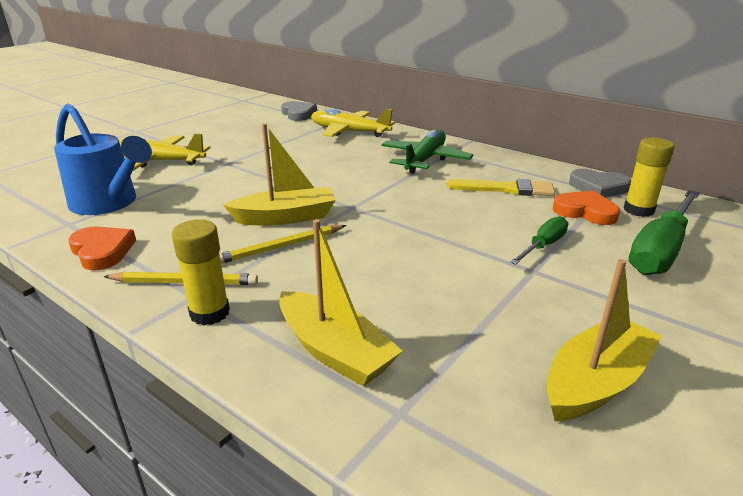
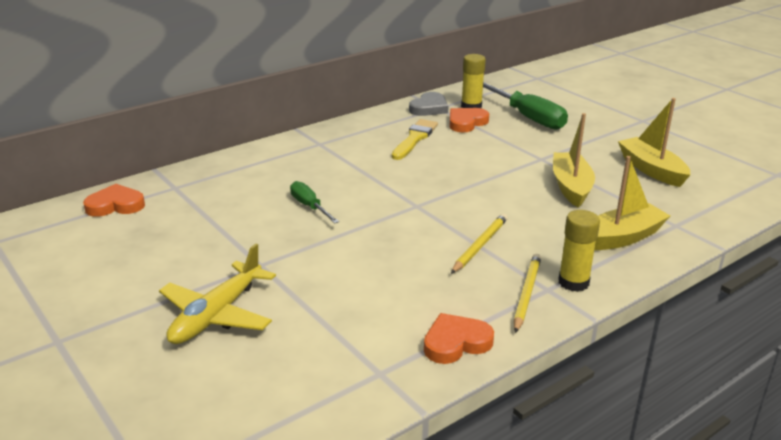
camera: 75 degrees left, 0 degrees up
blue watering can [54,104,152,215] -> none
yellow pencil [220,225,346,264] -> yellow pencil turned 135 degrees counterclockwise [451,214,508,274]
yellow boat [223,123,336,225] -> yellow boat moved to [553,113,595,208]
grey heart [281,101,317,121] -> orange heart [83,184,145,217]
yellow plane [311,108,395,137] -> none
green plane [381,130,473,174] -> none
green screwdriver [510,216,568,265] -> green screwdriver moved to [290,181,339,224]

